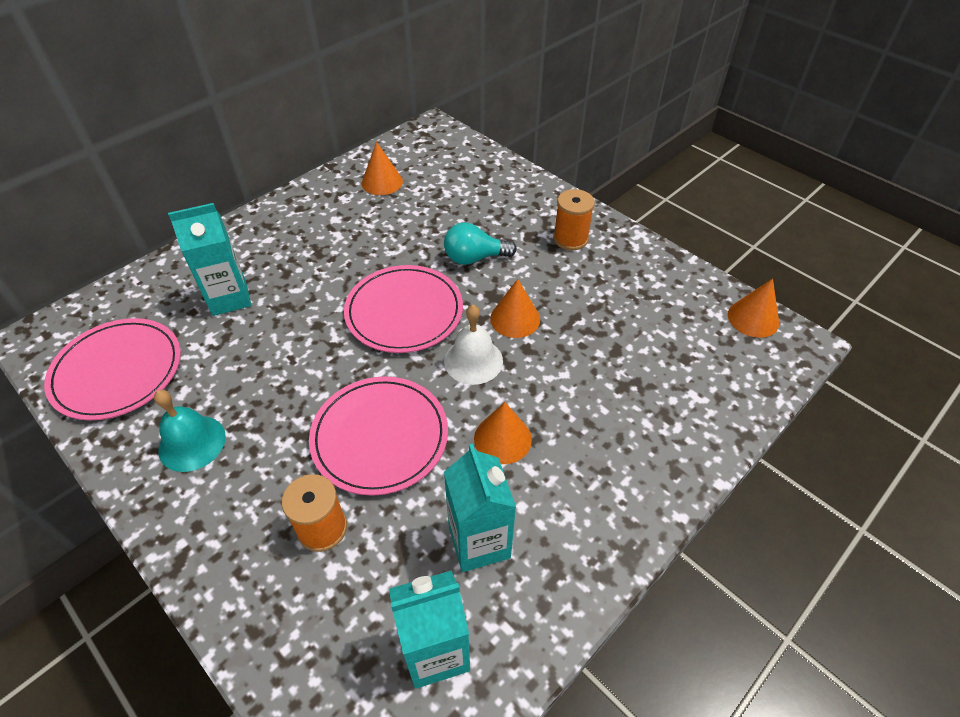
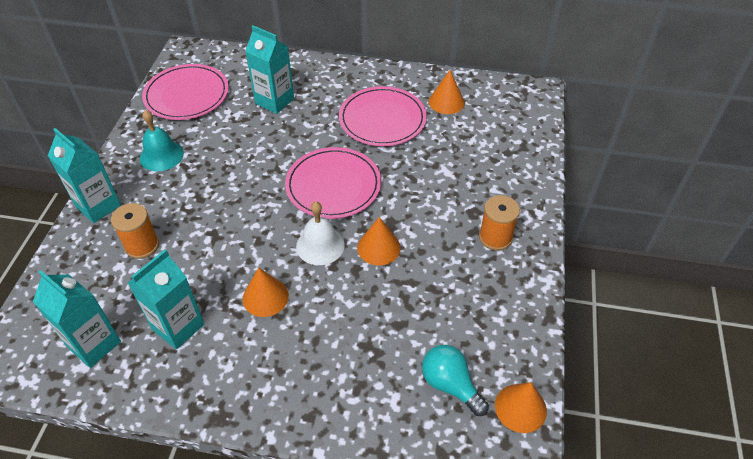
camera: 55 degrees right, 0 degrees up
pink plate [309,376,448,496] -> pink plate moved to [339,86,427,146]
turquoise light bulb [444,222,517,265] -> turquoise light bulb moved to [422,345,489,416]
none -> turquoise carton [48,128,121,223]

